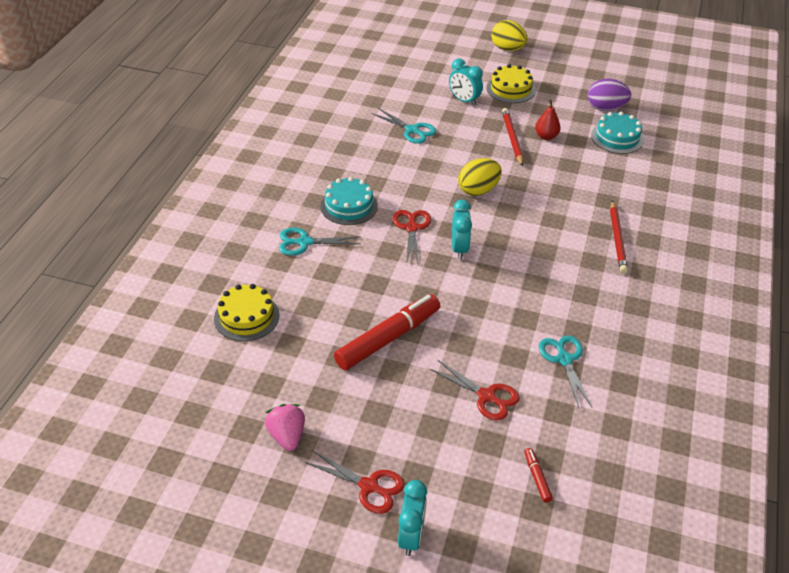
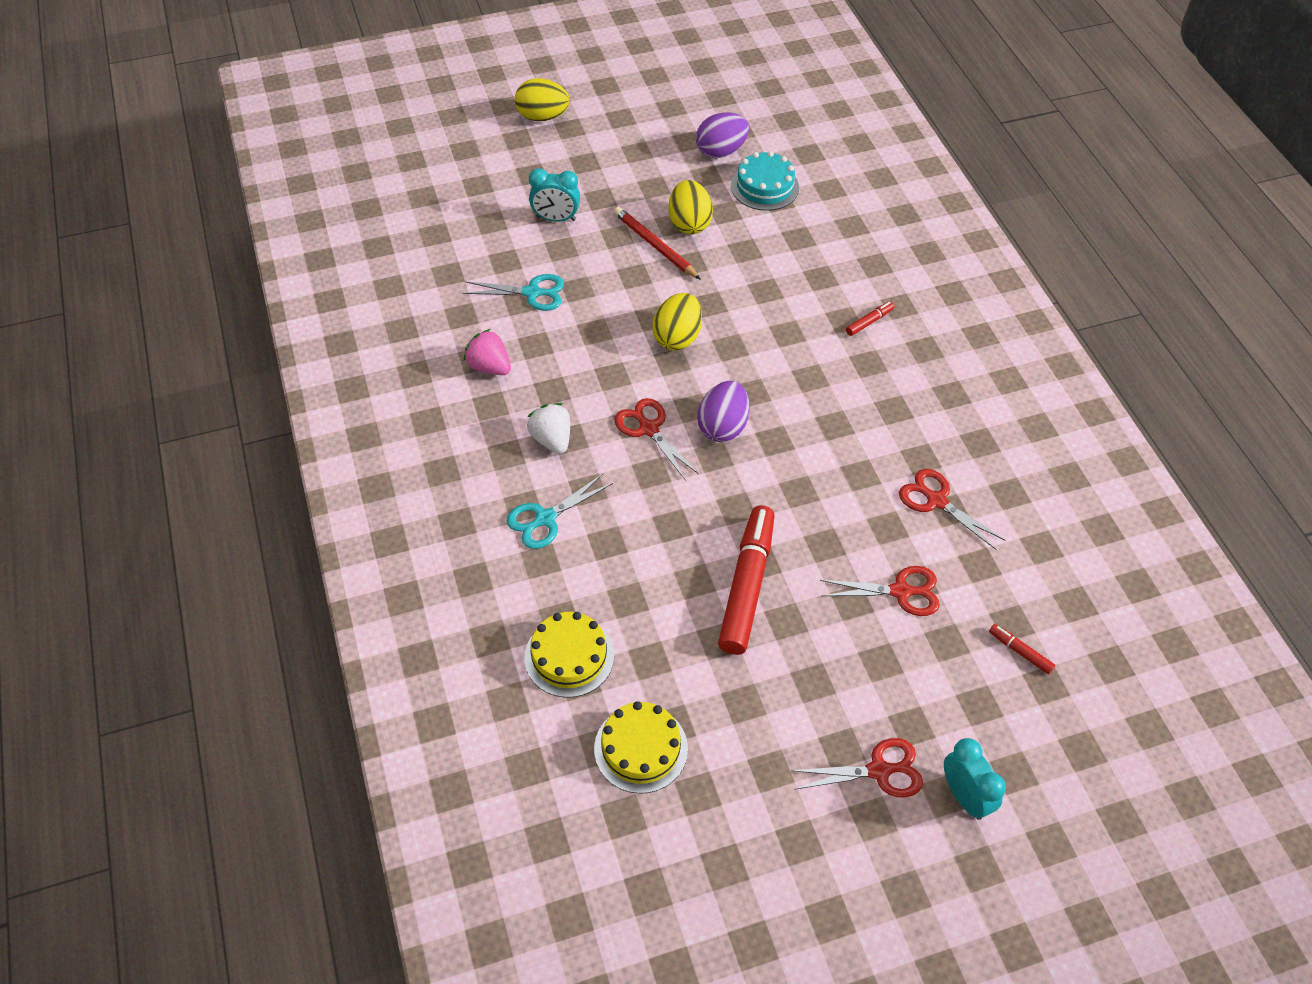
camera: 35 degrees left, 10 degrees up
pink strawberry [265,404,305,451] -> pink strawberry moved to [464,329,511,375]
turquoise cake [320,177,378,225] -> white strawberry [527,403,570,454]
turquoise clock [452,200,472,259] -> purple egg [697,381,749,442]
yellow cake [486,64,536,103] -> yellow cake moved to [594,701,688,794]
red pear [535,100,561,140] -> yellow egg [668,180,713,234]
turquoise scissors [539,335,592,408] -> red scissors [899,469,1006,550]
red pencil [610,200,628,274] -> red marker [846,301,894,336]

